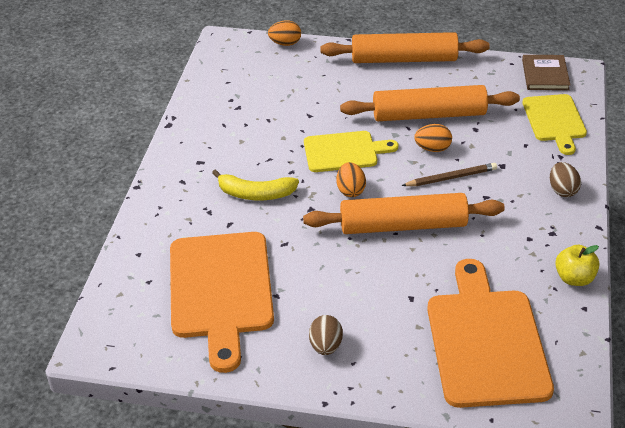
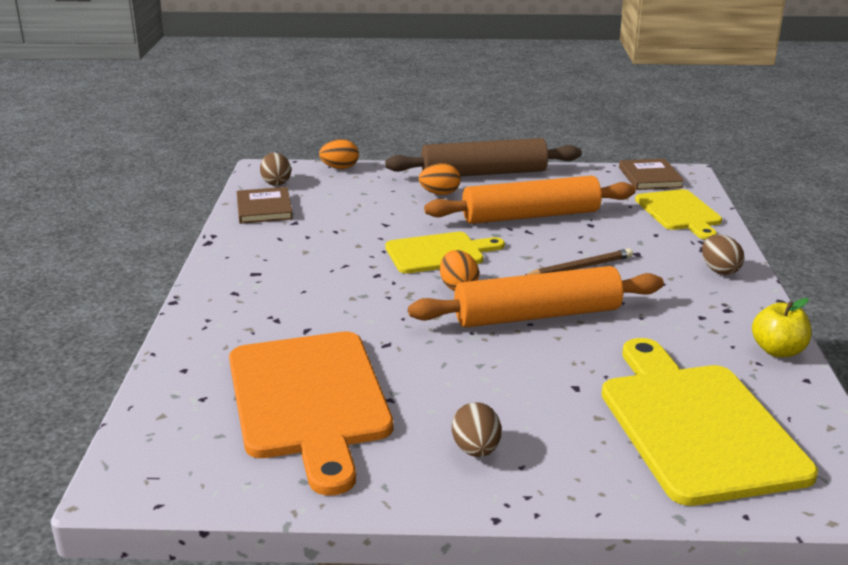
camera: 10 degrees left, 15 degrees down
yellow banana [212,169,299,200] -> none
orange rolling pin [320,32,490,63] -> brown rolling pin [385,138,582,176]
orange egg [414,124,452,152] -> orange egg moved to [419,163,461,195]
orange cutting board [427,259,554,408] -> yellow cutting board [602,338,818,506]
none -> brown book [237,187,293,224]
none -> brown egg [260,153,291,186]

